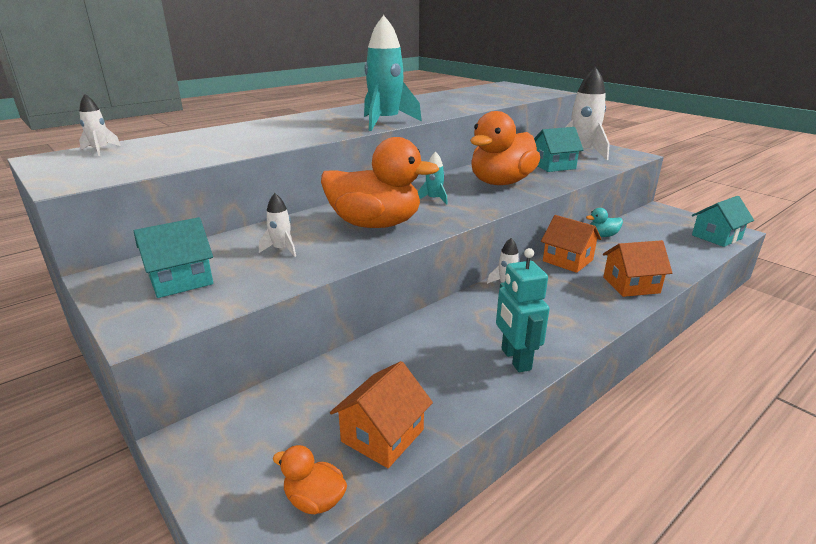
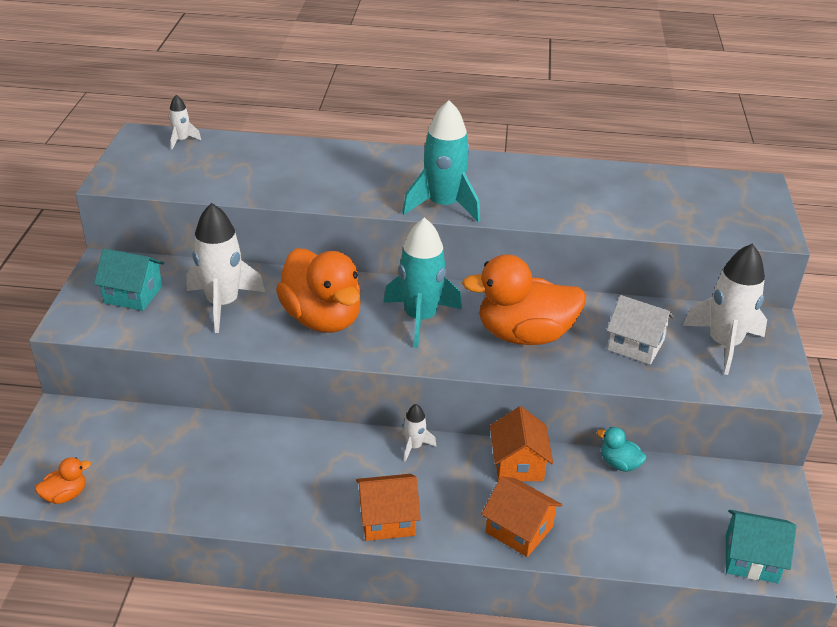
camera: 45 degrees right, 10 degrees up
white rocket [259,193,296,257] -> white rocket [186,203,265,333], size x2.13
orange duck [273,445,347,514] -> orange duck turned 75 degrees clockwise [35,457,91,504]
orange house [330,361,433,468] -> orange house moved to [356,474,421,541]
turquoise rocket [418,151,448,205] -> turquoise rocket [383,217,462,348], size x2.13
turquoise robot [496,248,549,372] -> none
turquoise house [534,127,584,172] -> white house [607,295,674,365]

